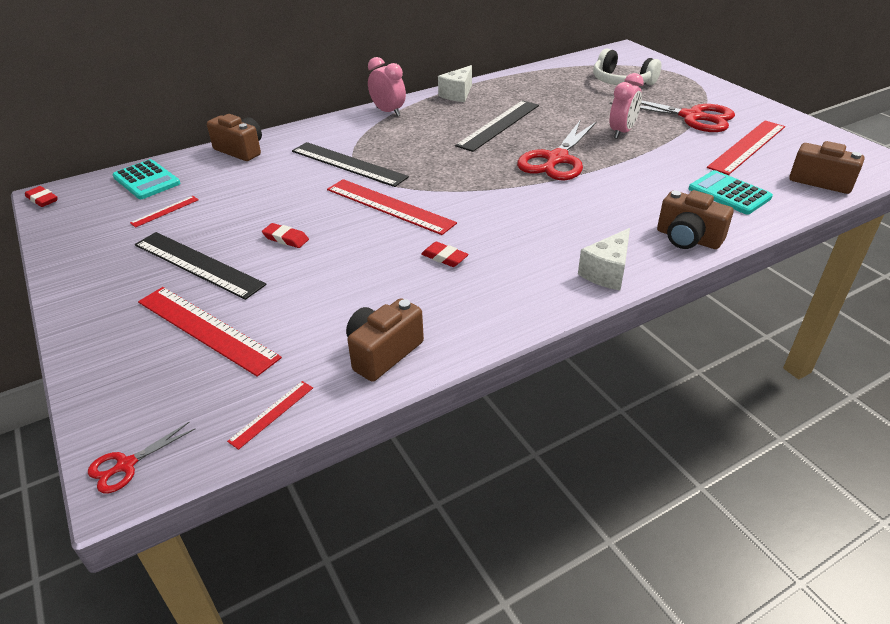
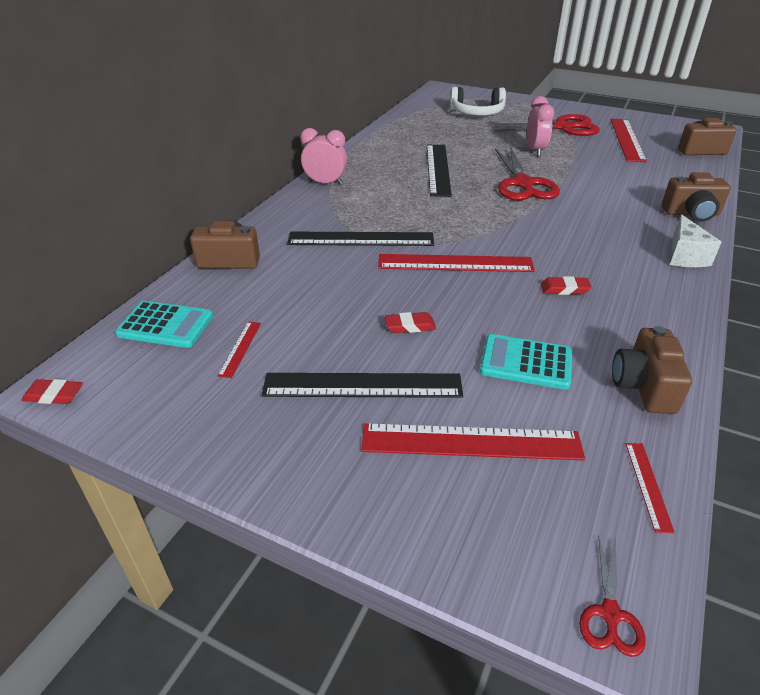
camera: 35 degrees left, 0 degrees up
white cheese [438,65,472,102] -> none
turquoise calculator [689,170,773,215] -> turquoise calculator moved to [480,334,572,390]

